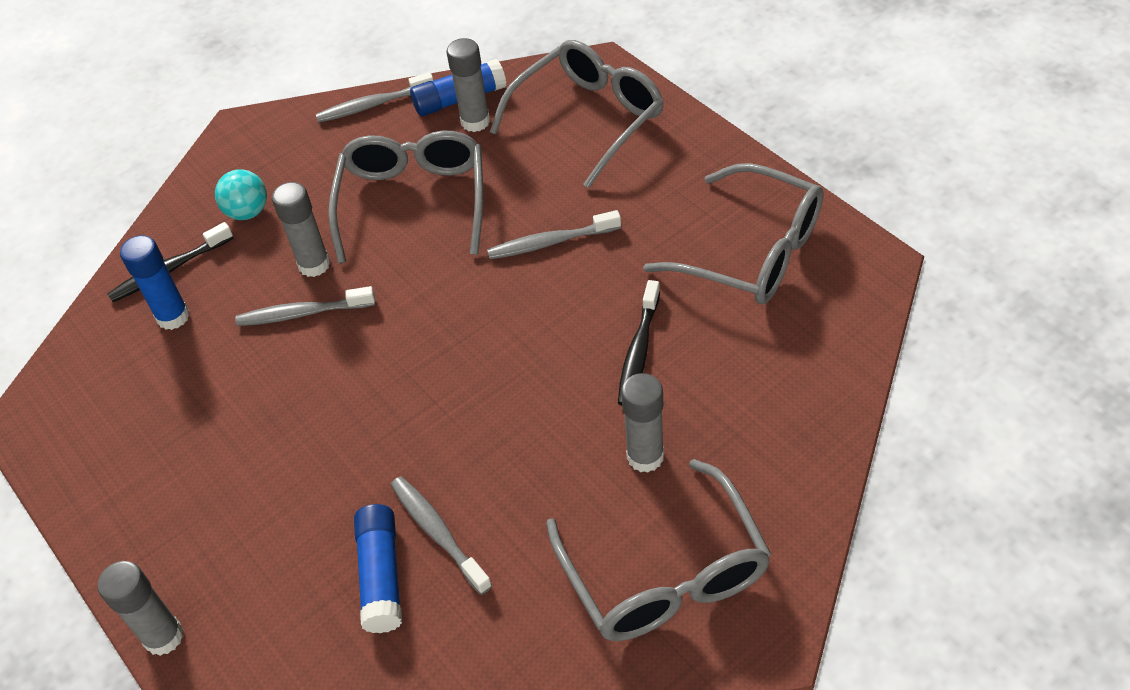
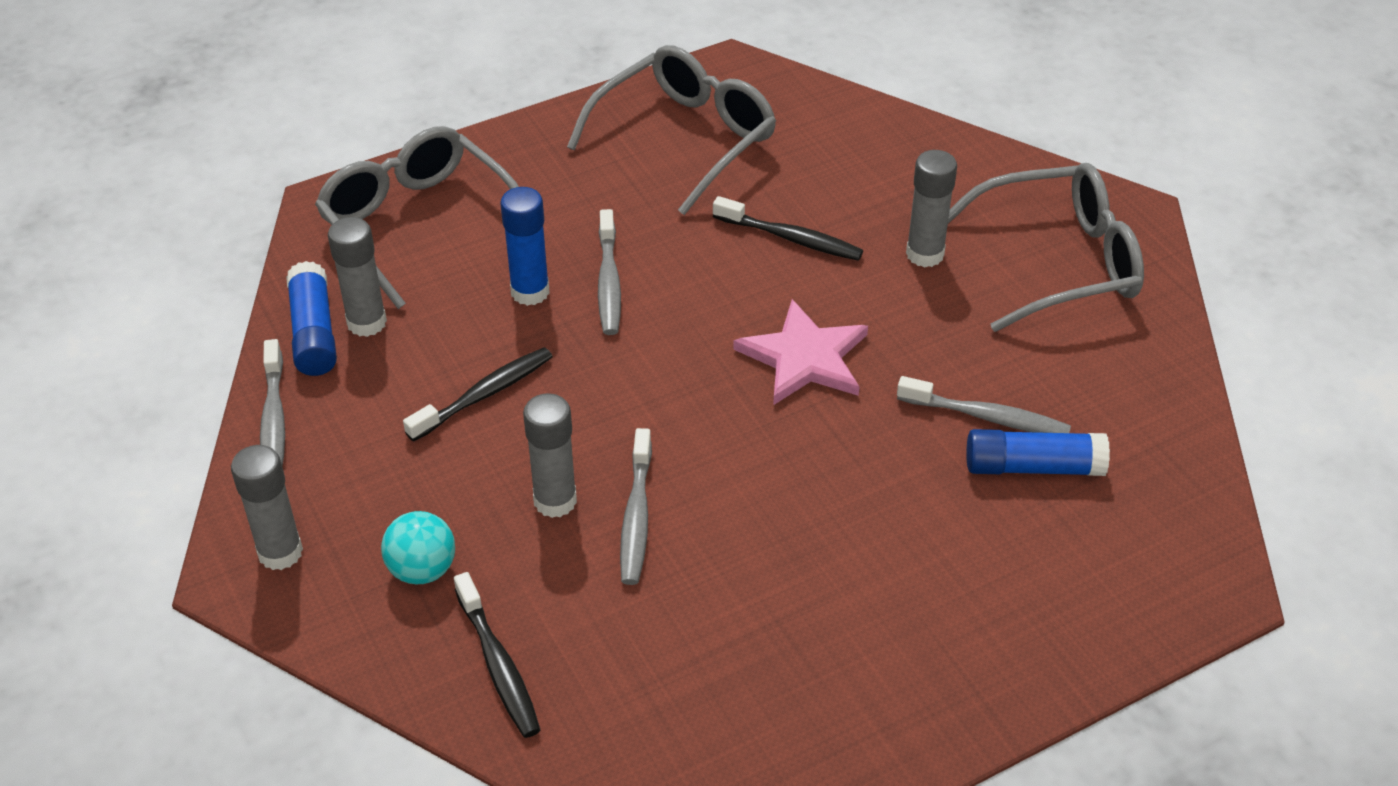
camera: 85 degrees left, 5 degrees down
grey glue stick [97,561,183,656] -> grey glue stick moved to [231,445,303,570]
blue glue stick [120,235,190,330] -> blue glue stick moved to [500,187,550,306]
grey glasses [328,131,483,263] -> black toothbrush [403,347,553,442]
grey toothbrush [391,476,492,595] -> grey toothbrush turned 135 degrees counterclockwise [897,376,1071,433]
none -> pink star [733,299,868,405]

